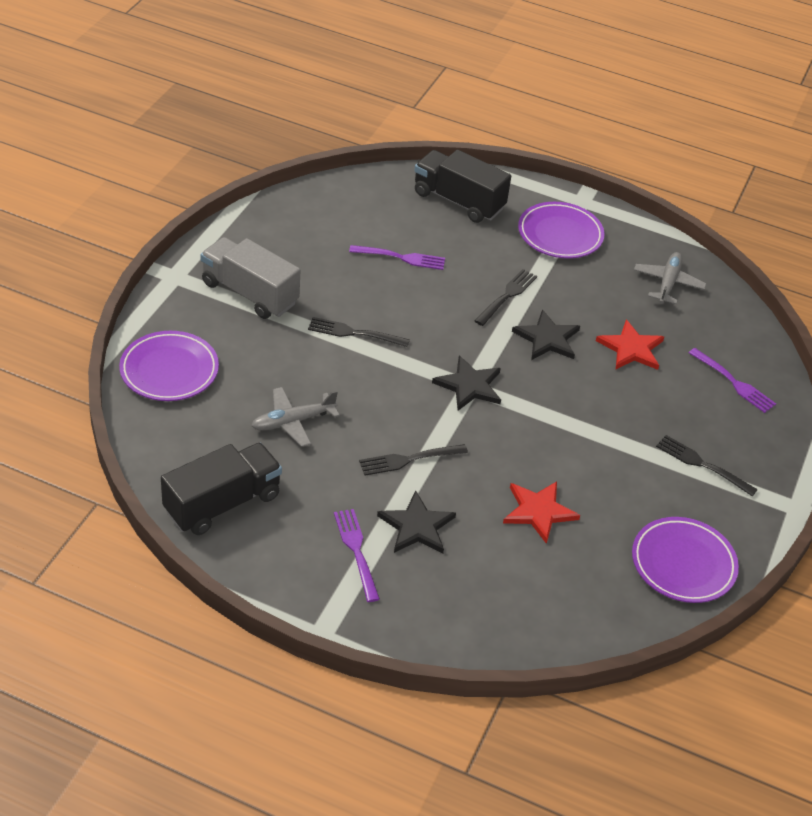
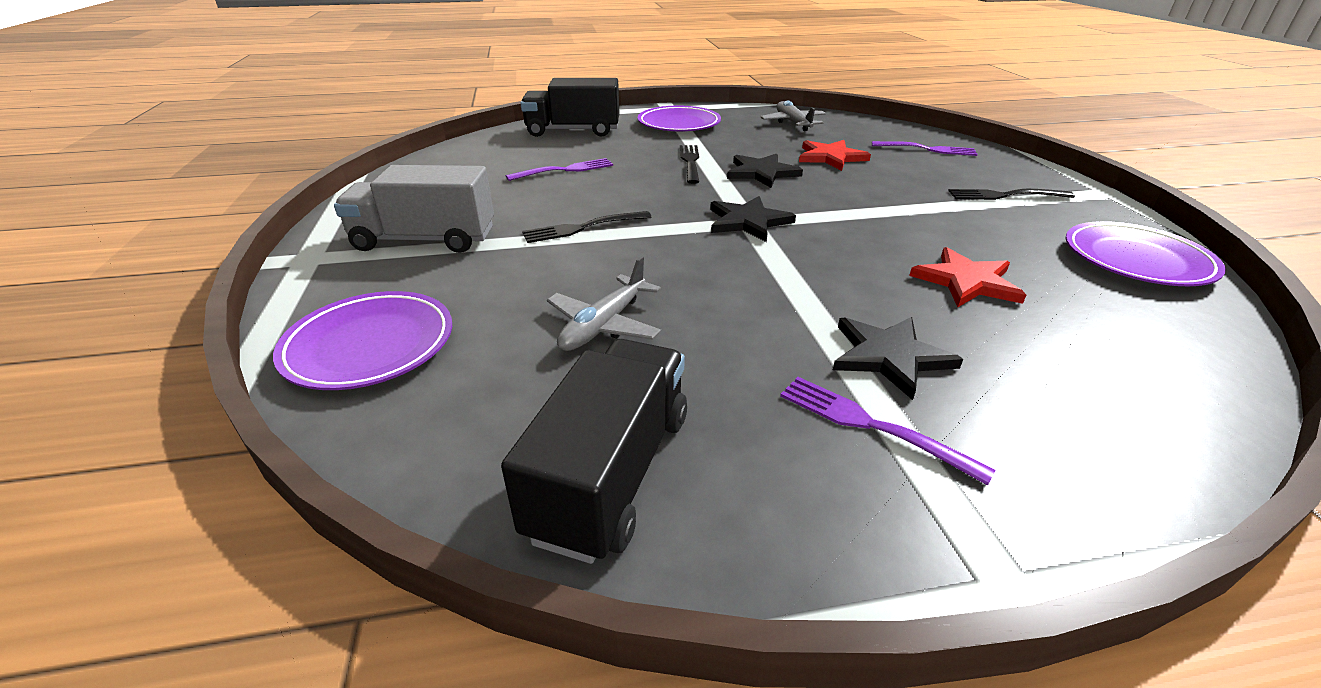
camera: 30 degrees left, 10 degrees down
black fork [359,444,468,476] -> none

